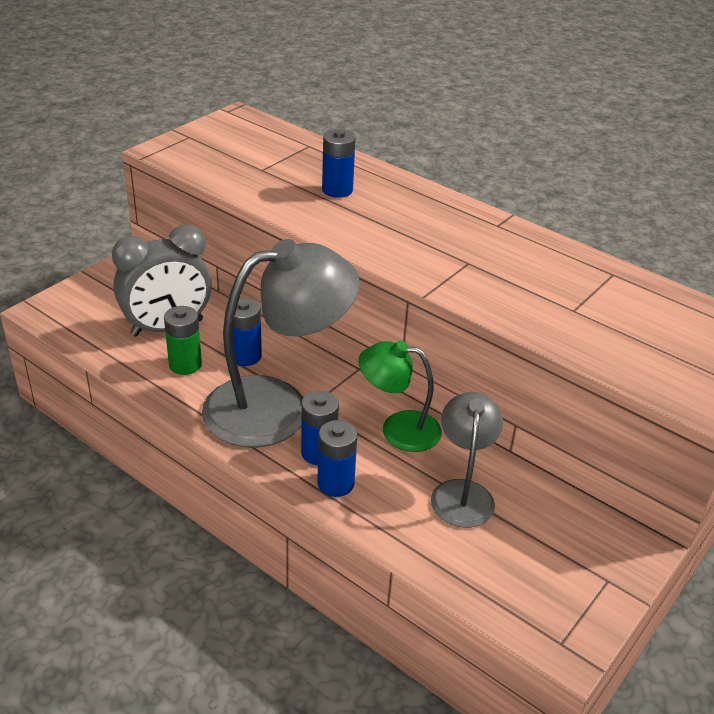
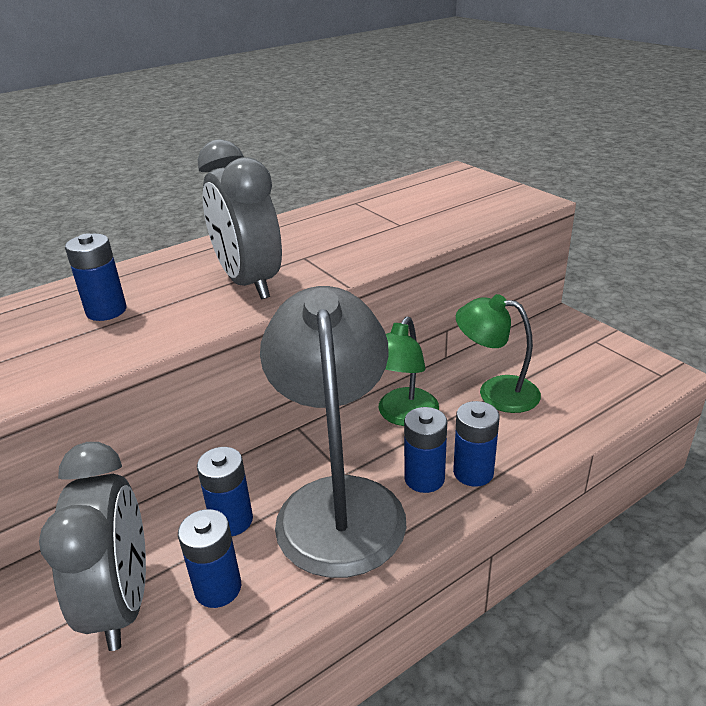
camera: 70 degrees left, 5 degrees down
green battery [164,306,202,375] -> blue battery [178,509,241,608]
grey lamp [431,392,503,528] -> green lamp [456,294,541,413]
none -> grey clock [198,139,282,300]

